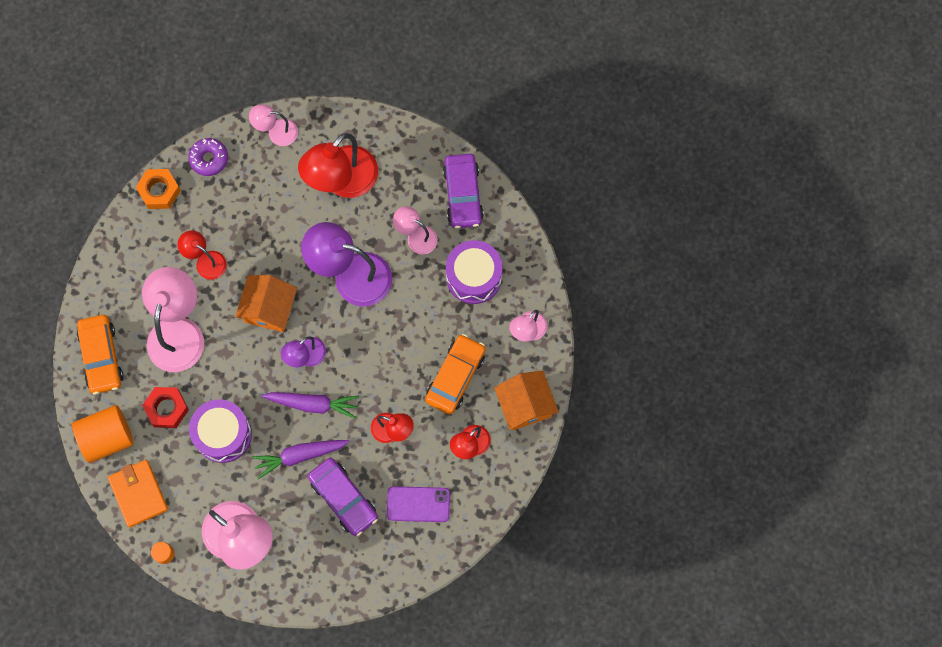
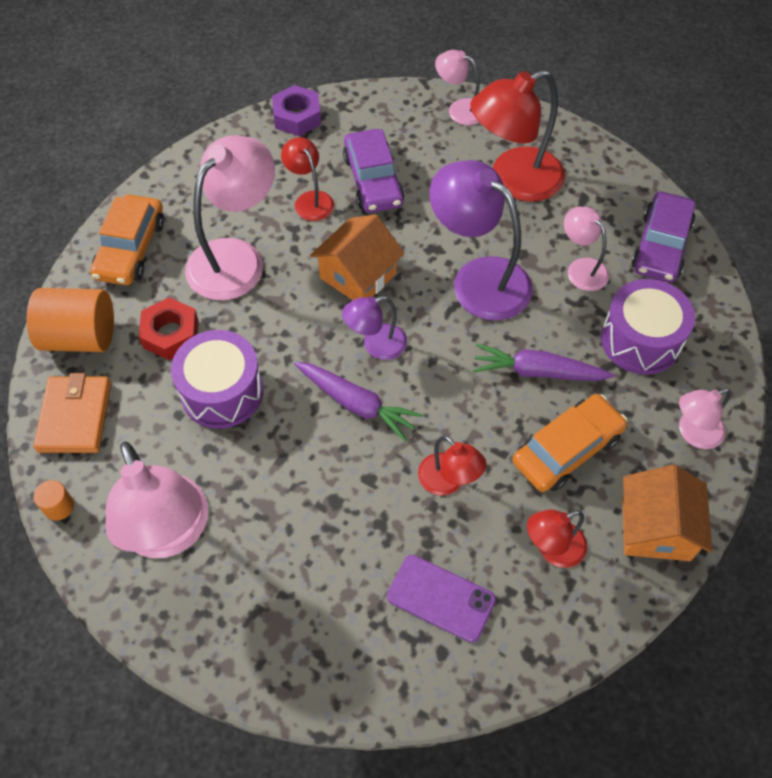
camera: 25 degrees right, 15 degrees down
orange nut [136,169,181,209] -> purple nut [272,85,321,136]
purple donut [188,138,228,176] -> none
purple carrot [252,440,350,479] -> purple carrot moved to [473,343,615,381]
purple car [308,458,378,536] -> purple car moved to [343,129,405,213]

